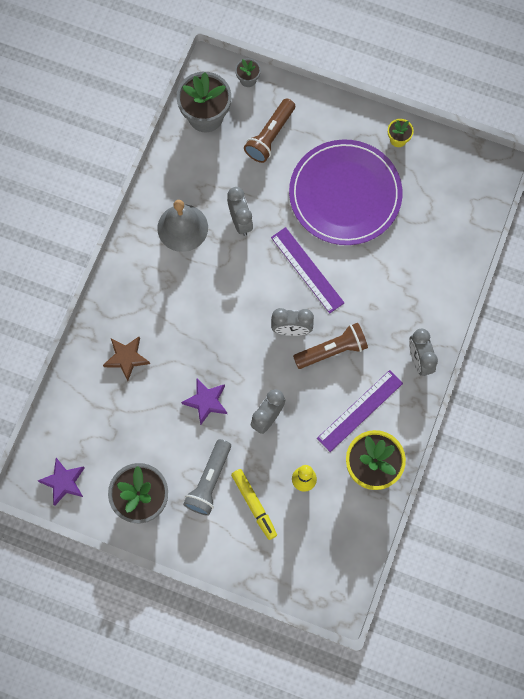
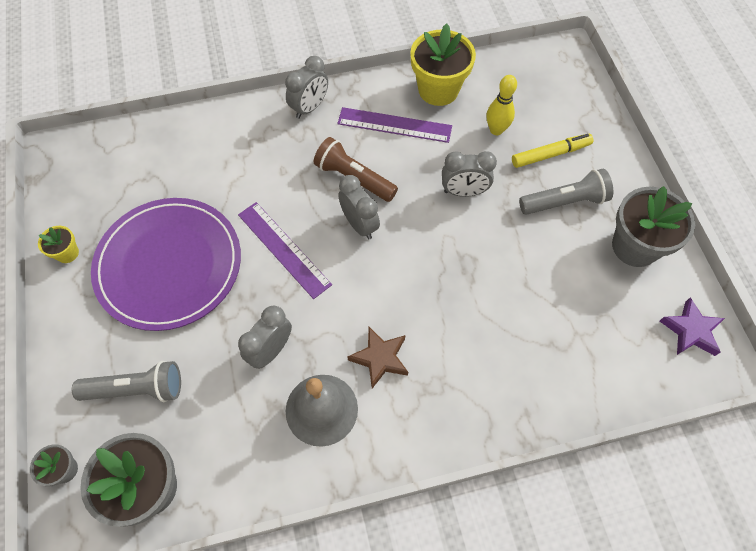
camera: 125 degrees left, 10 degrees down
brown star [103,337,150,381] -> brown star moved to [347,327,408,389]
purple star [181,379,227,425] -> none
yellow marker [231,469,277,540] -> yellow marker turned 45 degrees clockwise [512,134,593,168]
brown flashlight [244,98,295,163] -> grey flashlight [72,361,181,402]
purple ruler [271,227,344,313] -> purple ruler turned 60 degrees counterclockwise [238,202,332,299]

